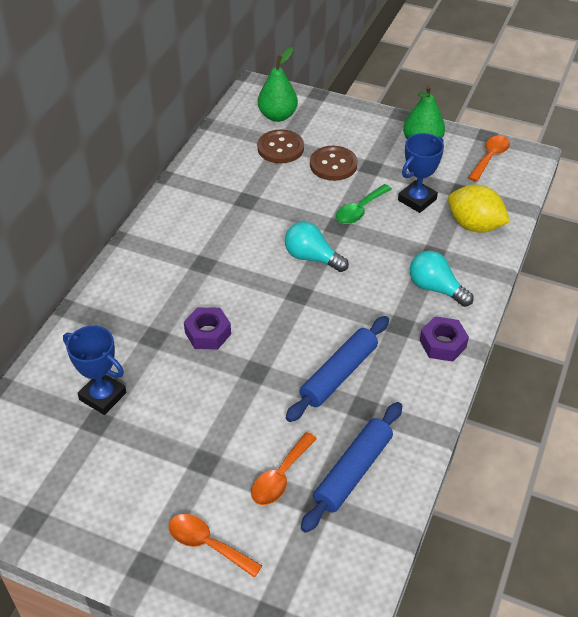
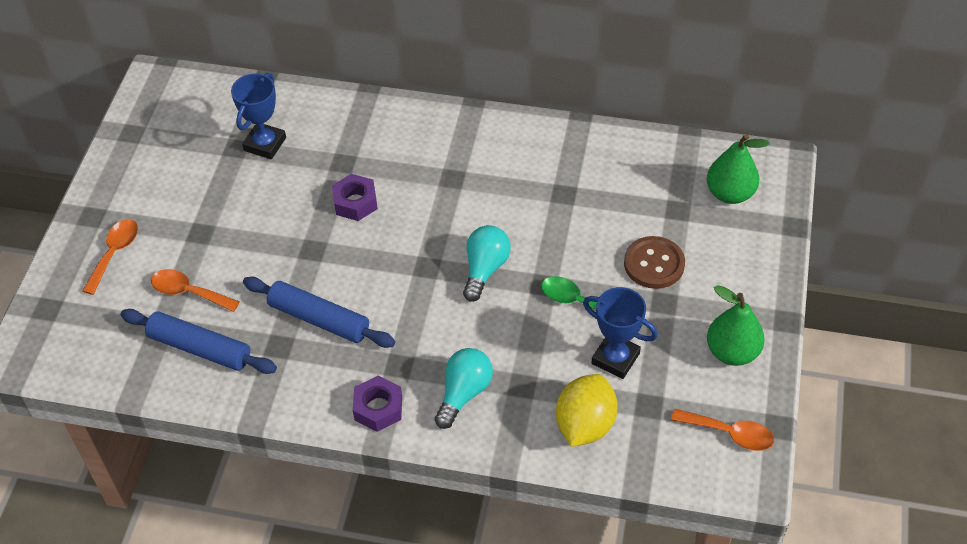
camera: 80 degrees right, 5 degrees up
brown button [257,129,304,163] -> none

